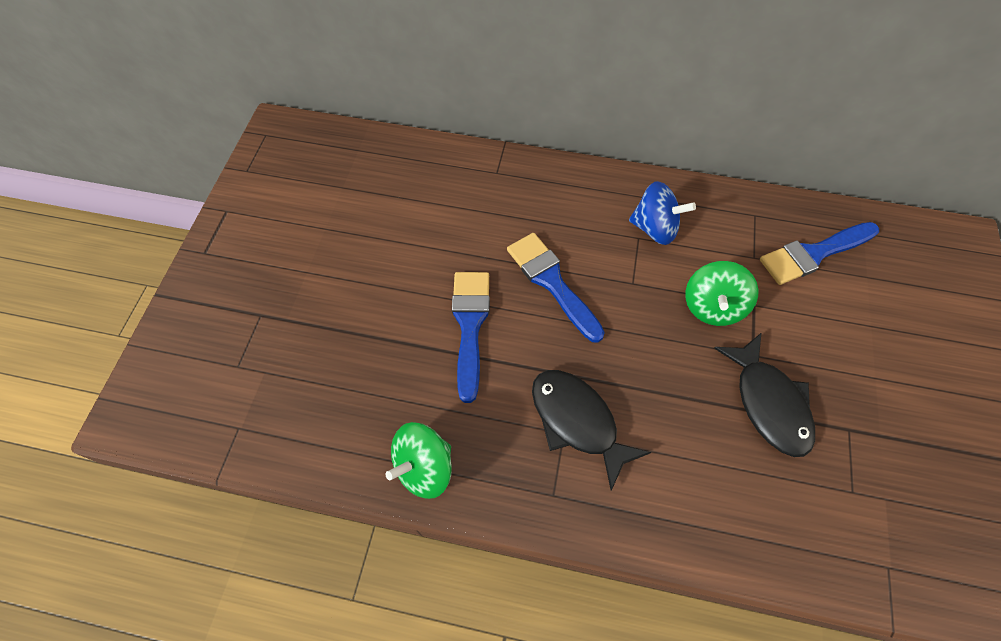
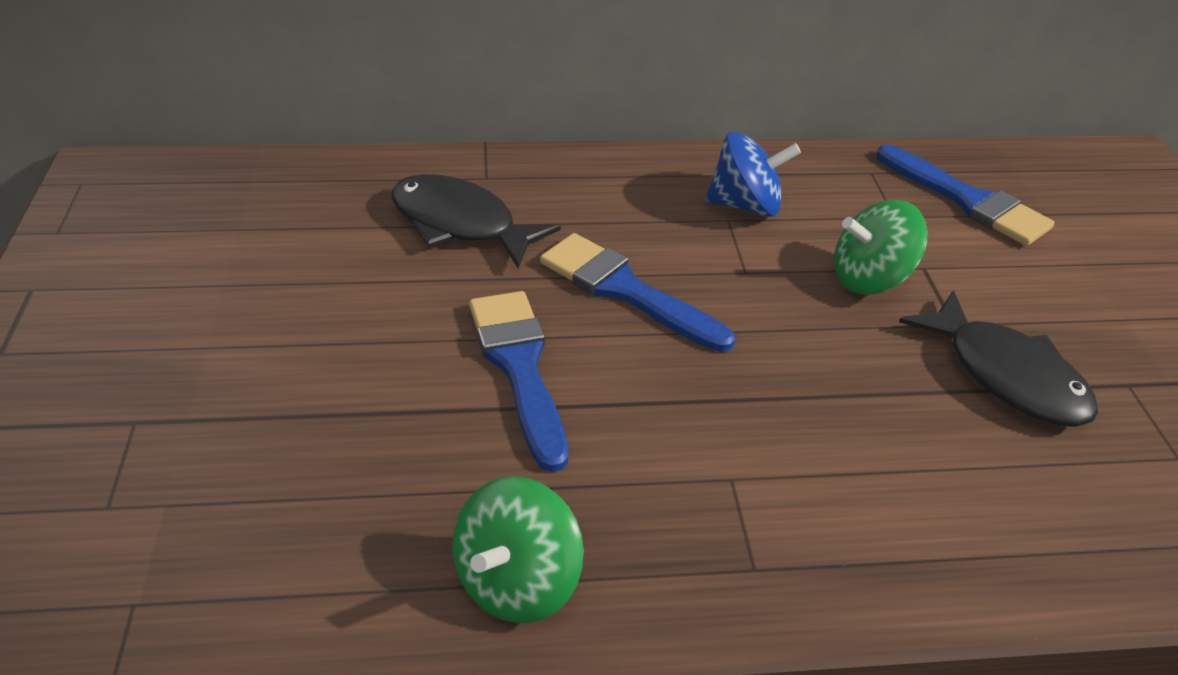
camera: 20 degrees left, 20 degrees down
black fish [532,370,651,491] -> black fish moved to [392,174,561,268]
green spinning top [686,261,758,326] -> green spinning top turned 75 degrees clockwise [834,200,928,294]
blue brush [760,222,879,285] -> blue brush turned 90 degrees counterclockwise [877,145,1055,246]

